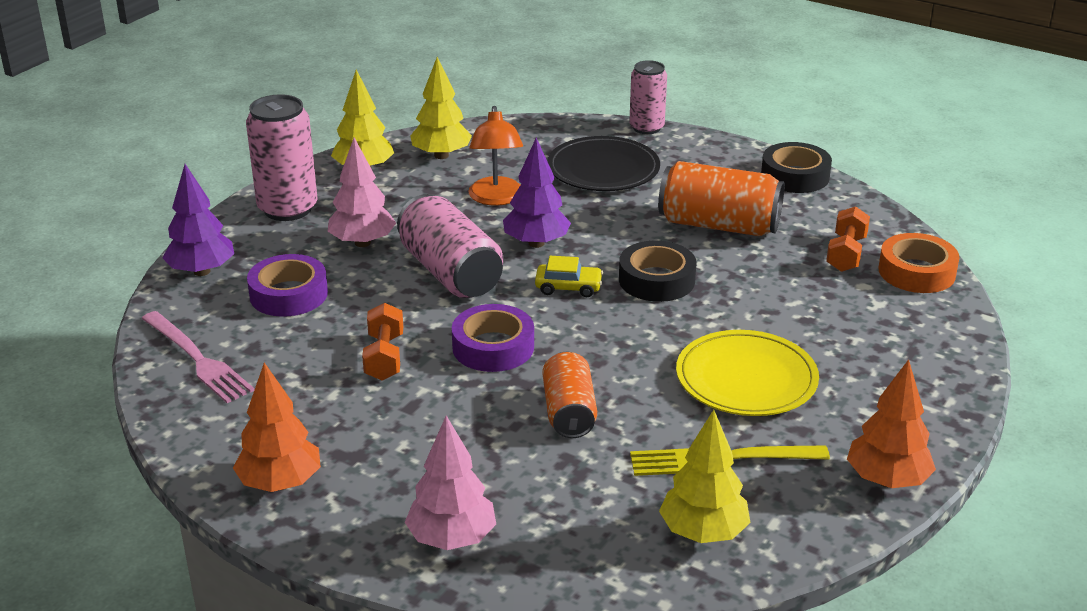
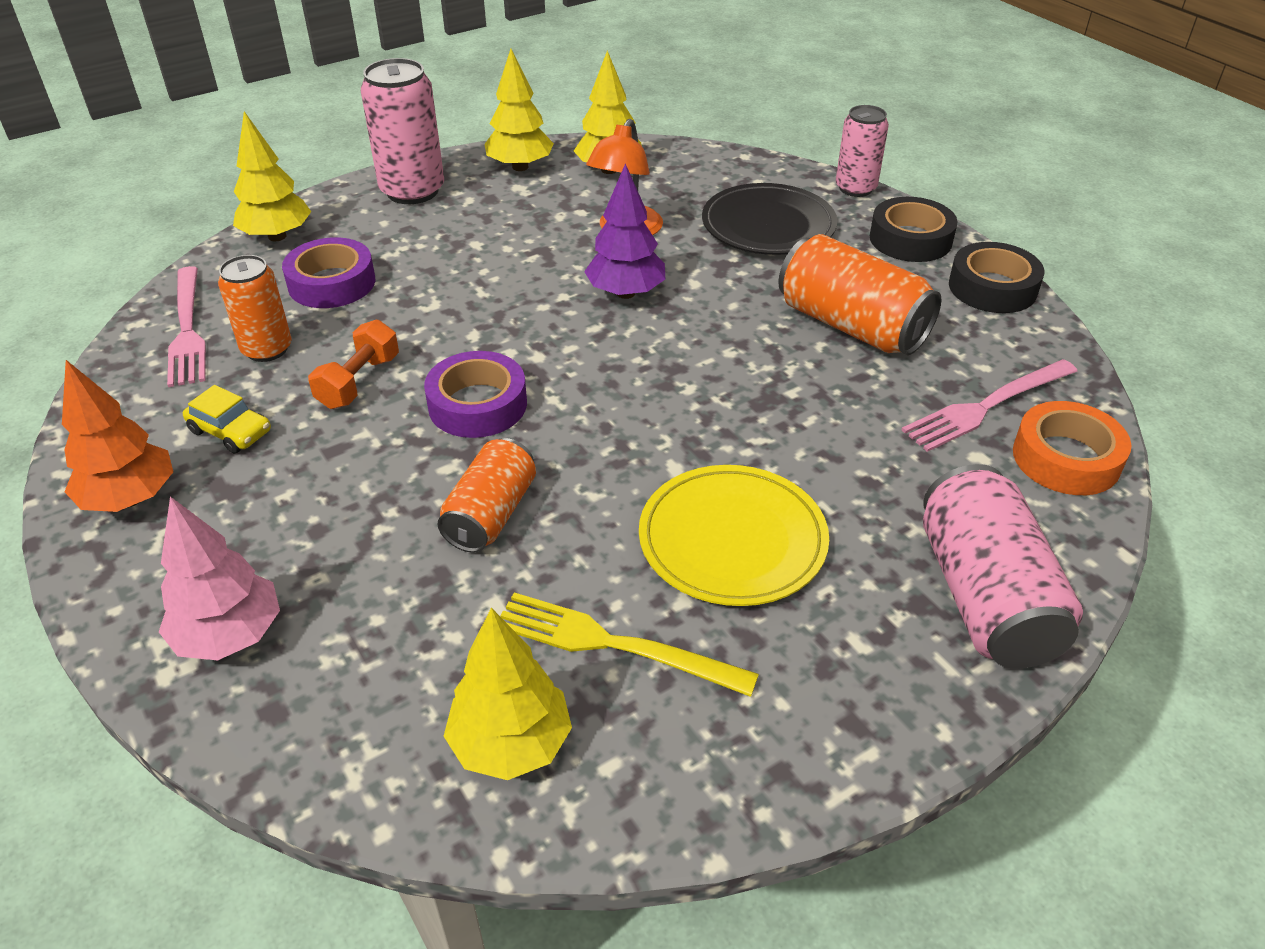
camera: 25 degrees right, 10 degrees up
purple tree [162,164,234,276] -> yellow tree [233,111,311,241]
pink tree [328,137,396,247] -> none
pink can [397,194,503,298] -> pink can moved to [923,464,1083,669]
yellow car [535,256,603,297] -> yellow car moved to [183,385,271,454]
black tape [619,241,696,302] -> black tape moved to [870,197,958,262]
orange dumbbell [826,206,870,272] -> pink fork [902,359,1078,452]
orange tree [847,359,936,488] -> none
none -> orange can [218,255,292,362]

